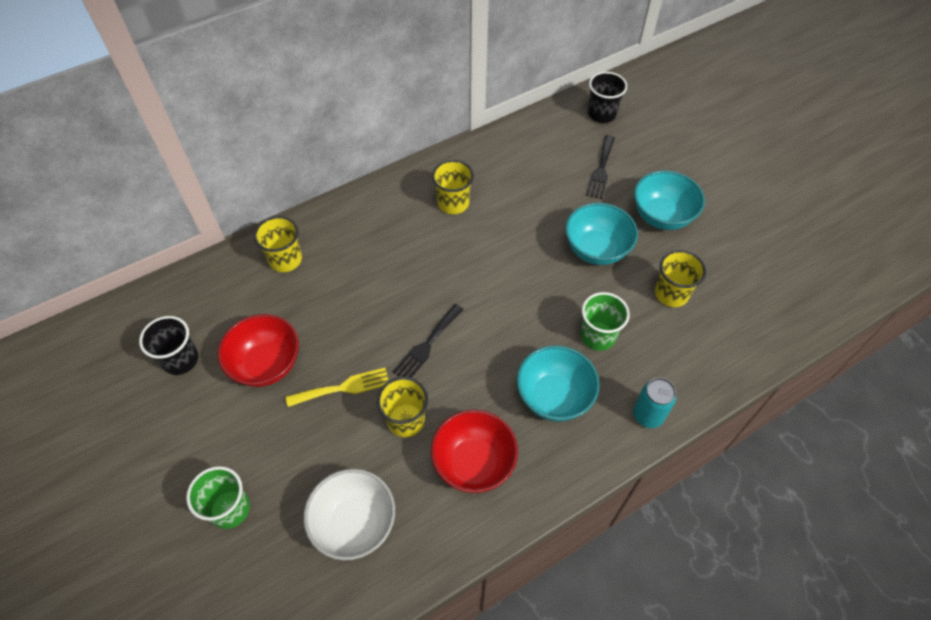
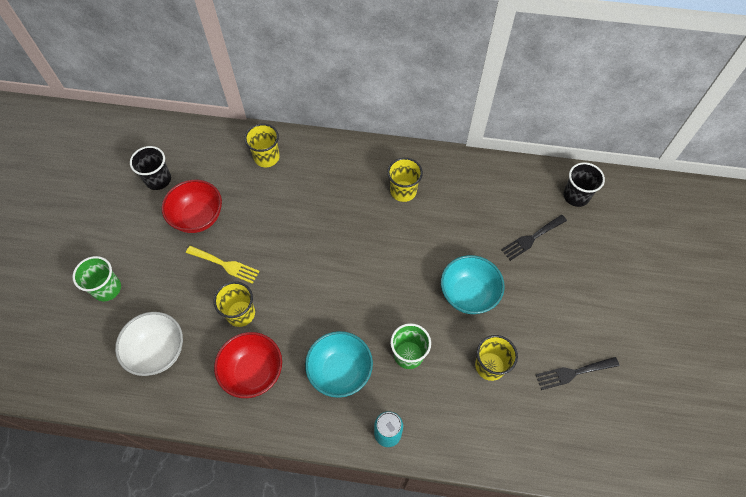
camera: 40 degrees right, 5 degrees up
black fork [392,304,464,378] -> black fork moved to [536,357,619,390]
turquoise bowl [634,170,705,230] -> none

